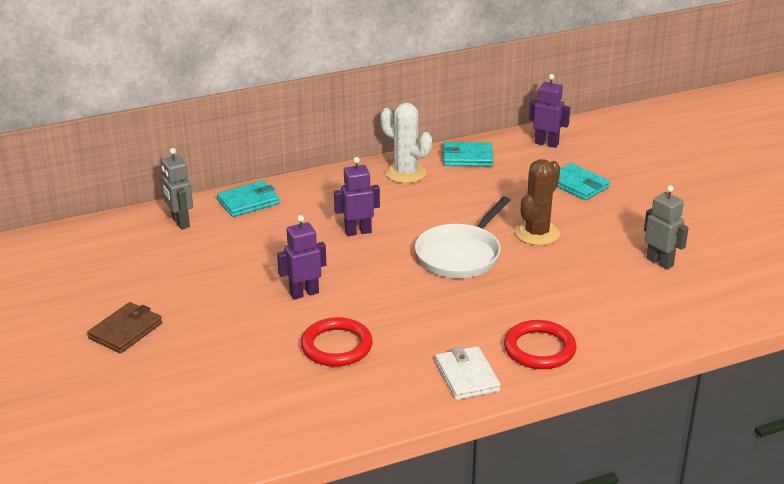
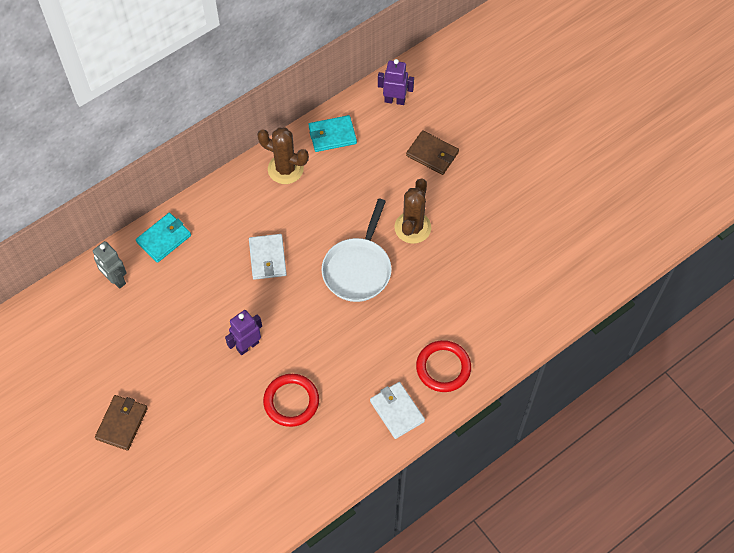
camera: 15 degrees left, 30 degrees up
purple robot [334,157,380,236] -> white wallet [249,234,287,280]
white cactus [380,103,432,183] -> brown cactus [257,128,309,184]
turquoise wallet [557,163,610,200] -> brown wallet [406,130,459,175]
grey robot [644,185,689,270] -> none

